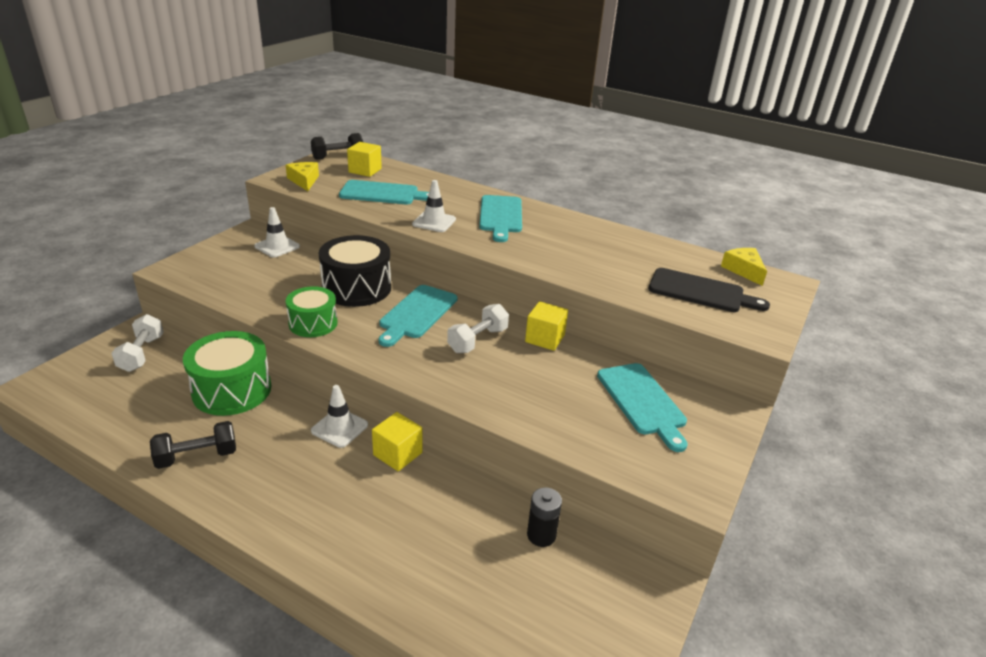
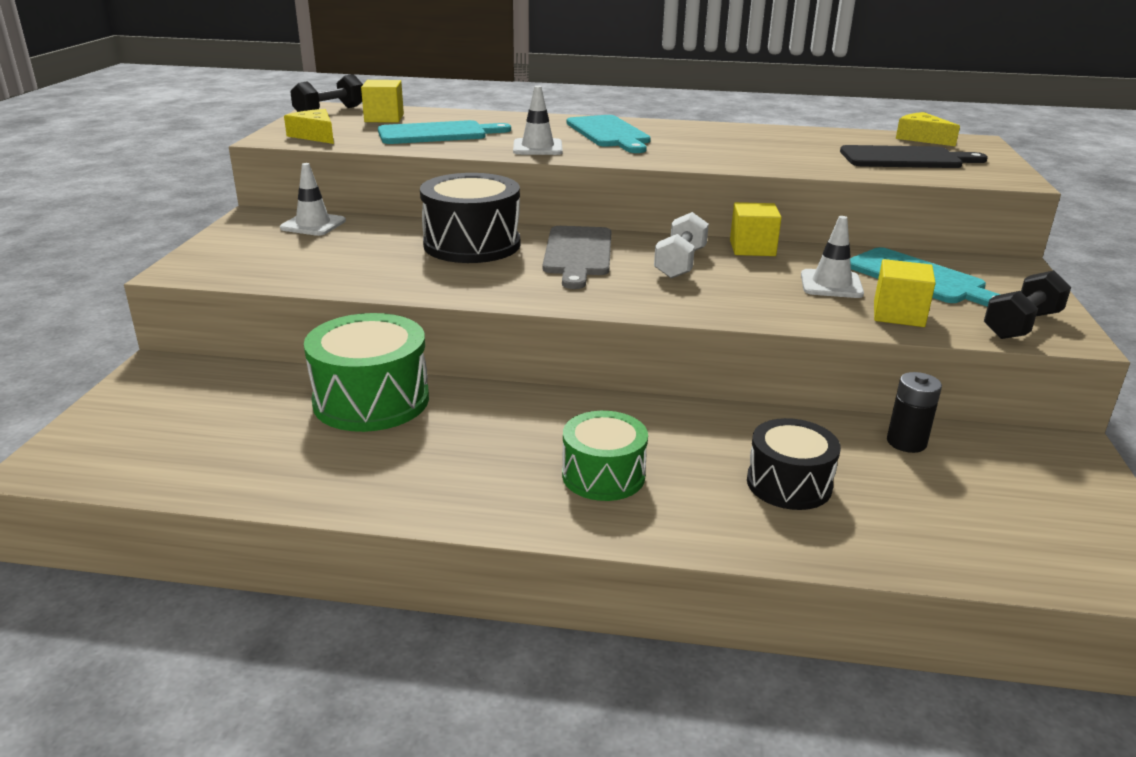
camera: 20 degrees left, 5 degrees down
white dumbbell [111,314,164,372] -> none
black dumbbell [150,421,236,469] -> black dumbbell moved to [984,270,1071,339]
green drum [286,286,338,337] -> green drum moved to [562,411,648,501]
white traffic cone [311,385,368,448] -> white traffic cone moved to [801,216,864,298]
yellow cube [372,412,422,471] -> yellow cube moved to [874,259,936,327]
turquoise cutting board [379,285,458,347] -> grey cutting board [543,226,611,289]
none -> black drum [747,418,841,510]

